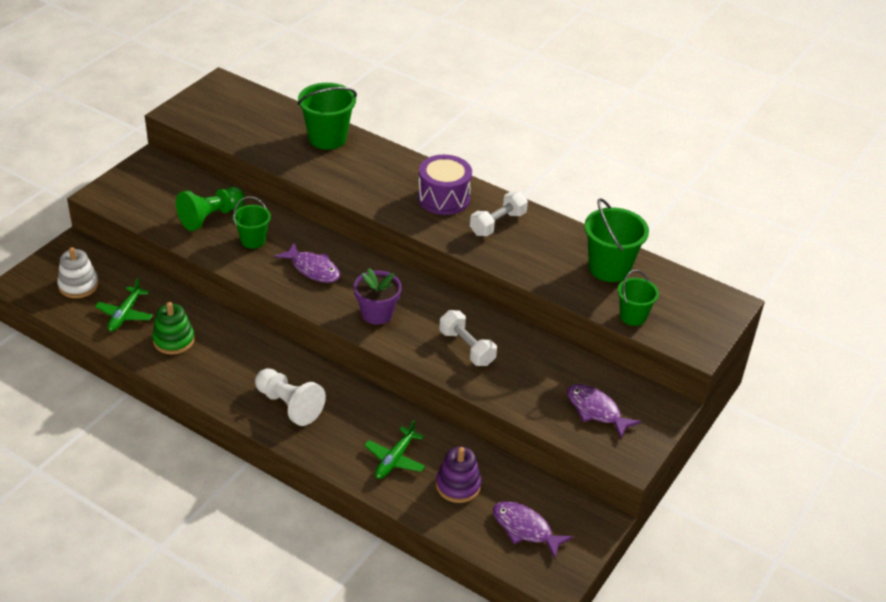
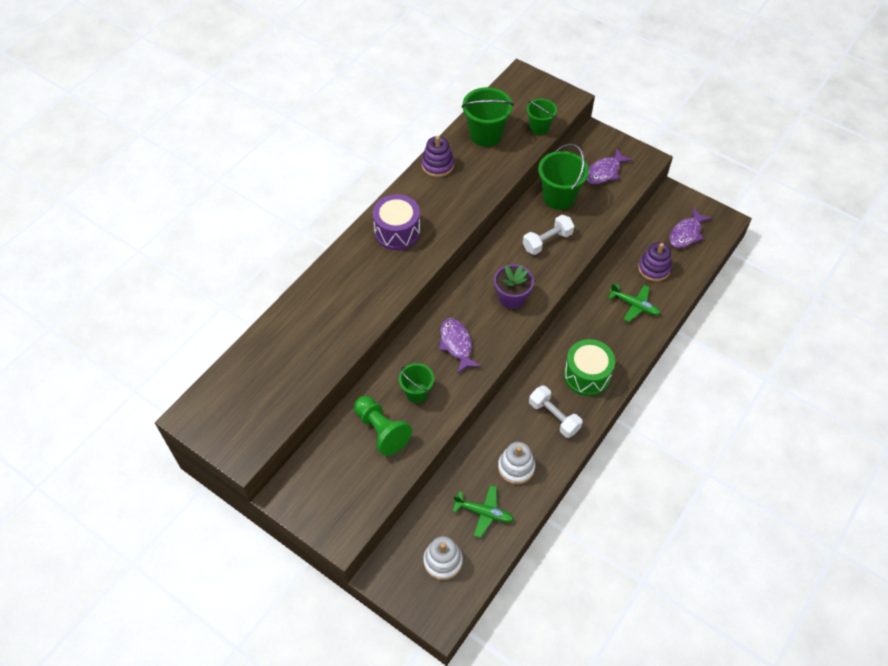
camera: 85 degrees left, 15 degrees up
green stacking toy [152,302,195,354] -> white stacking toy [498,442,535,485]
white pawn [255,368,326,426] -> green drum [564,339,615,396]
purple fish [275,243,340,283] -> purple fish turned 60 degrees counterclockwise [439,318,481,374]
green bucket [297,83,357,150] -> green bucket moved to [538,144,589,210]
white dumbbell [470,191,528,236] -> white dumbbell moved to [529,386,583,438]
none -> purple stacking toy [422,136,454,177]

